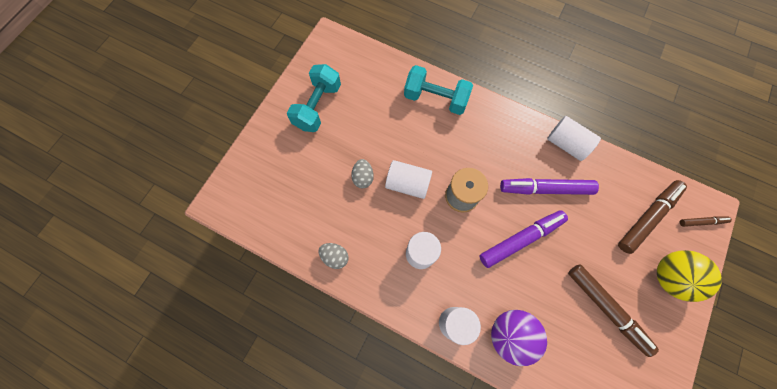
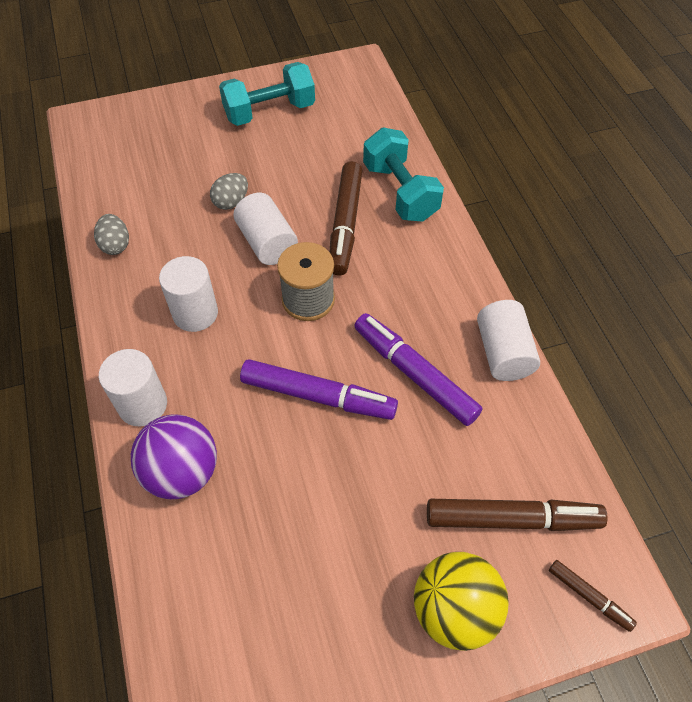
camera: 45 degrees right, 15 degrees down
brown marker [568,264,659,357] -> brown marker moved to [330,161,363,276]

